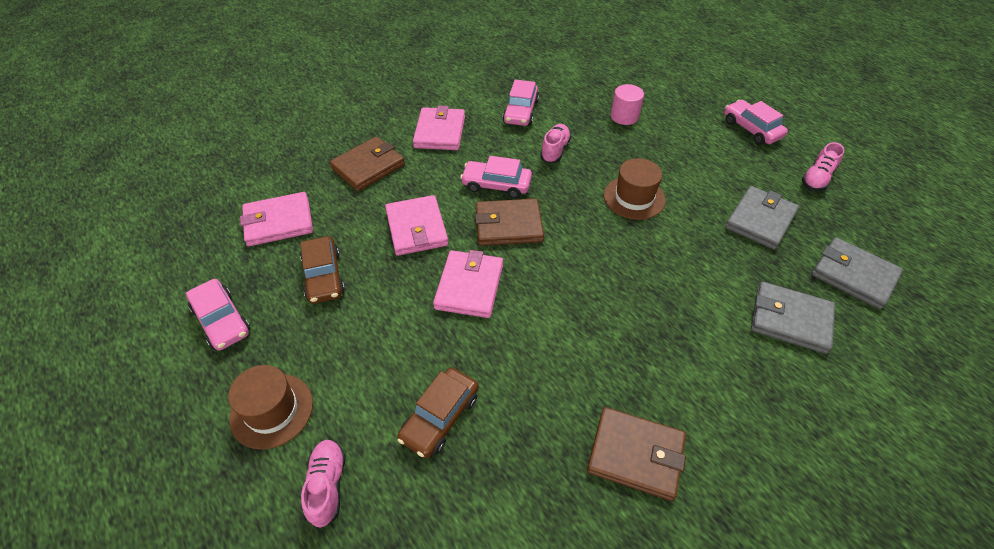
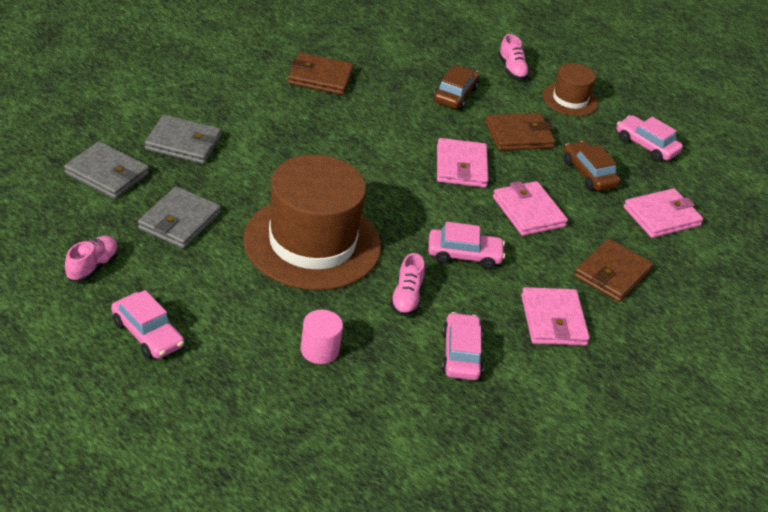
camera: 165 degrees right, 10 degrees down
brown wallet [475,199,544,246] -> brown wallet moved to [485,113,555,151]
brown hat [604,158,666,220] -> brown hat [243,155,381,290], size x2.04

